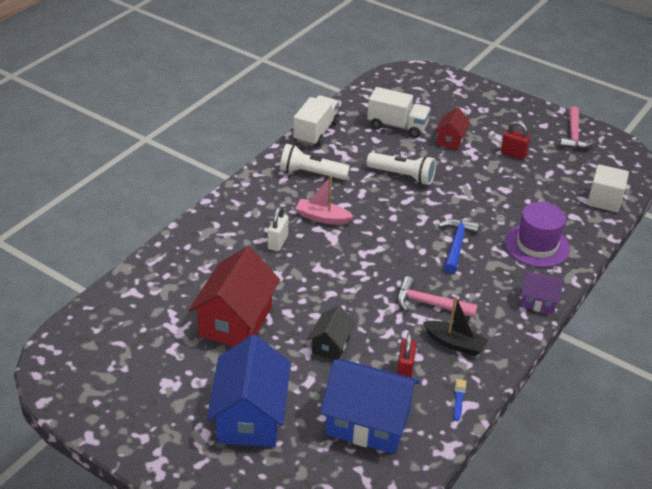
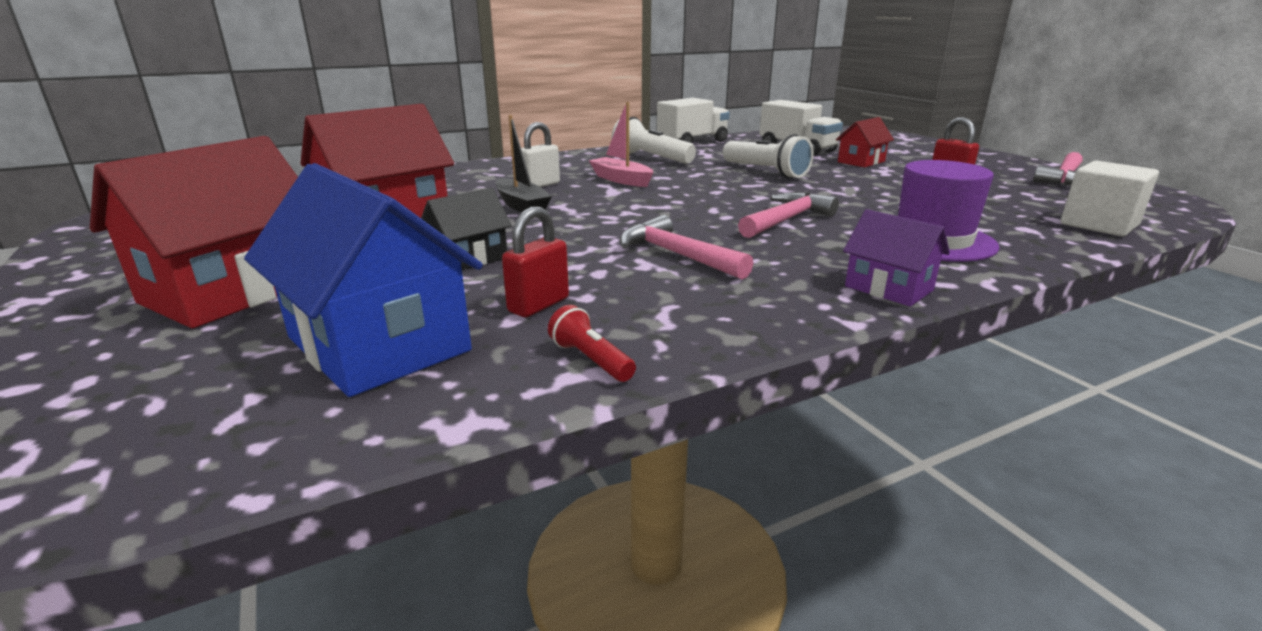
camera: 30 degrees right, 15 degrees down
blue house [207,335,291,447] -> red house [90,136,298,328]
black boat [423,296,488,356] -> black boat moved to [496,115,552,213]
blue hammer [438,219,479,274] -> pink hammer [738,192,839,238]
blue brush [453,379,466,421] -> red flashlight [548,305,636,382]

